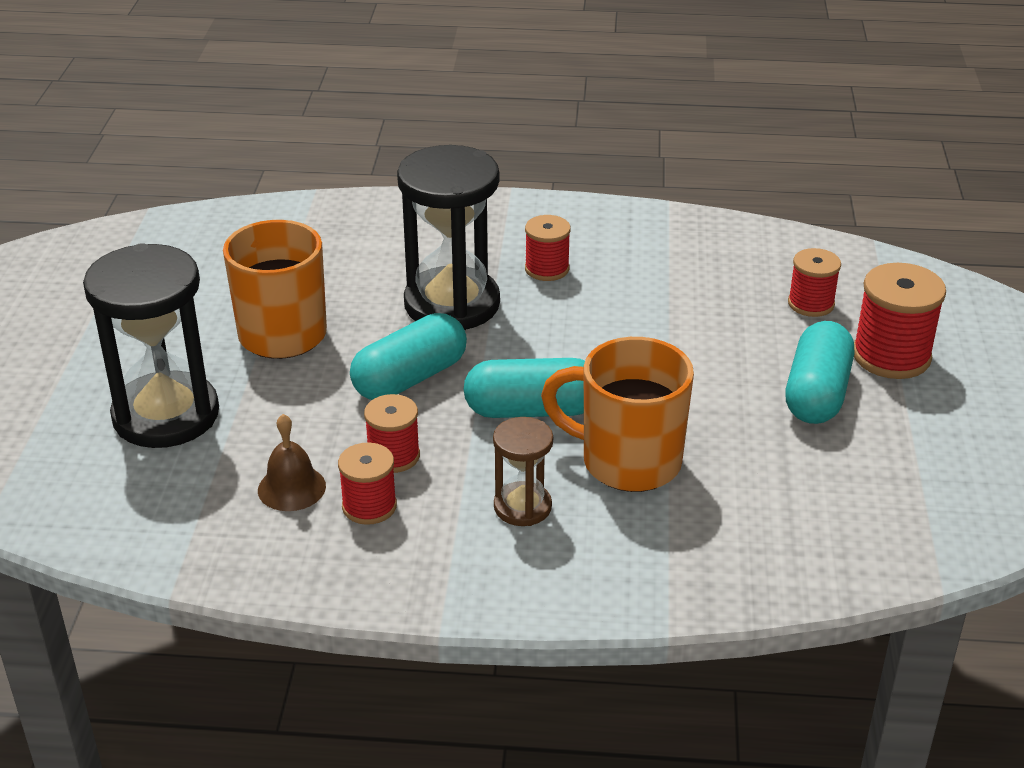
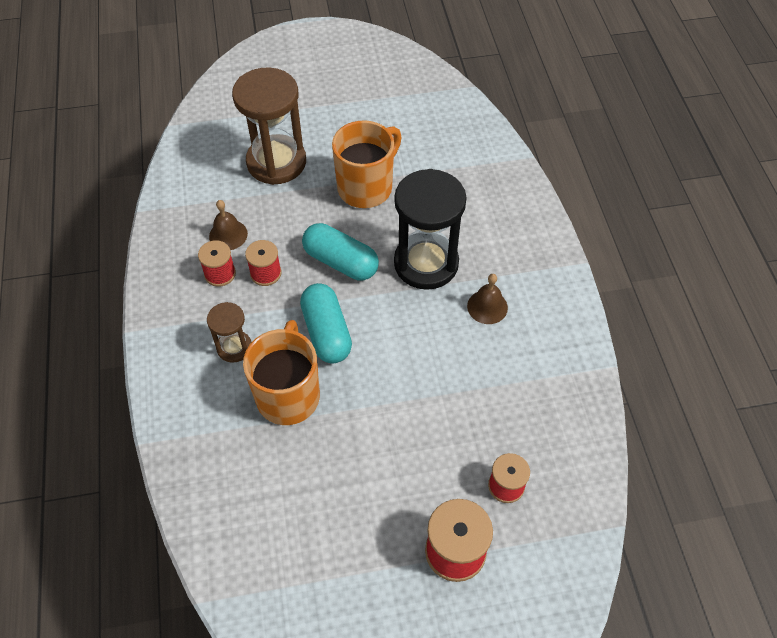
camera: 75 degrees right, 20 degrees up
black hourglass [83,243,219,448] -> brown hourglass [232,67,306,185]
red spool [525,215,571,281] -> brown bell [467,274,508,324]
turquoise capsule [785,321,854,424] -> none

